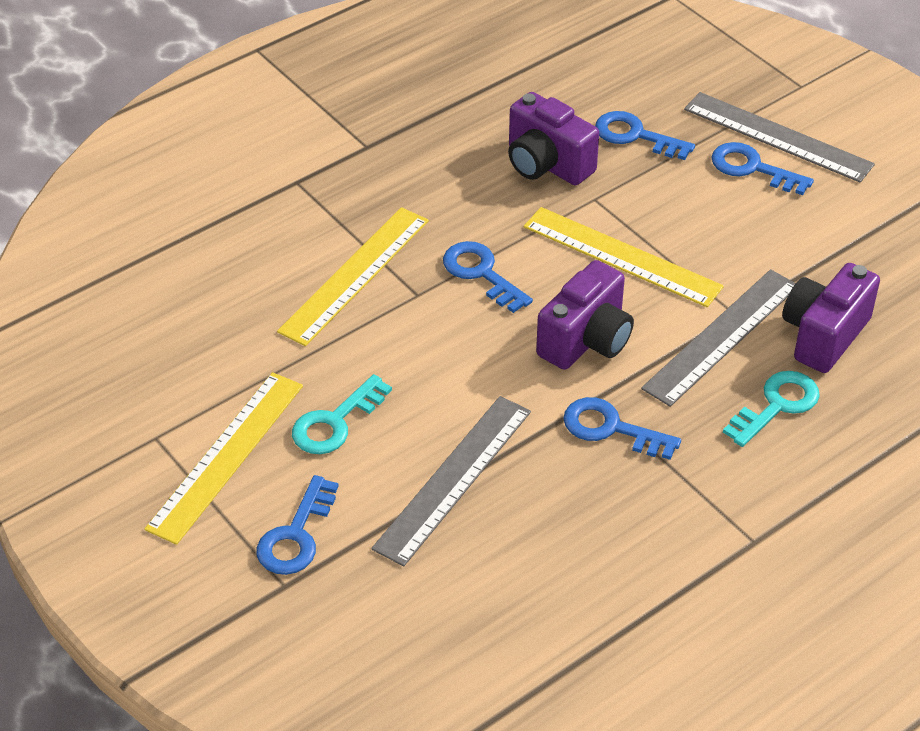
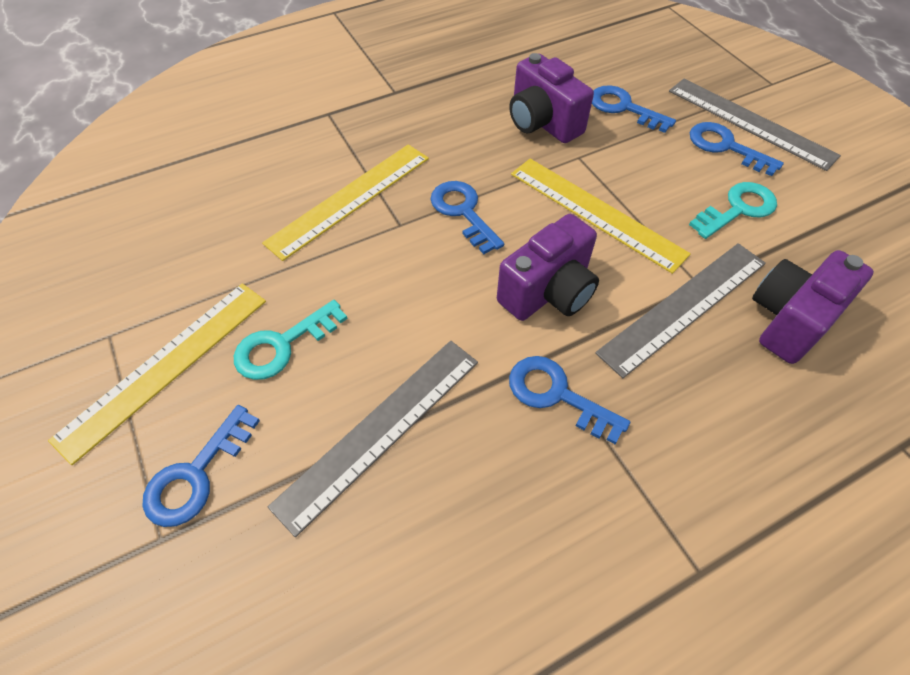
camera: 10 degrees right, 10 degrees up
turquoise key [723,371,820,447] -> turquoise key moved to [689,182,777,239]

